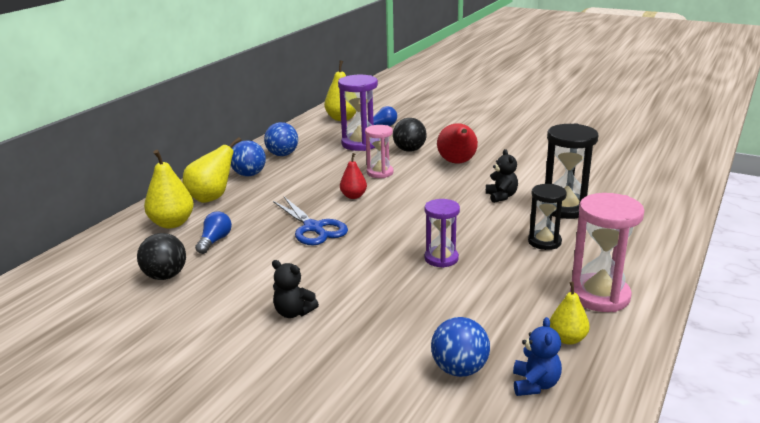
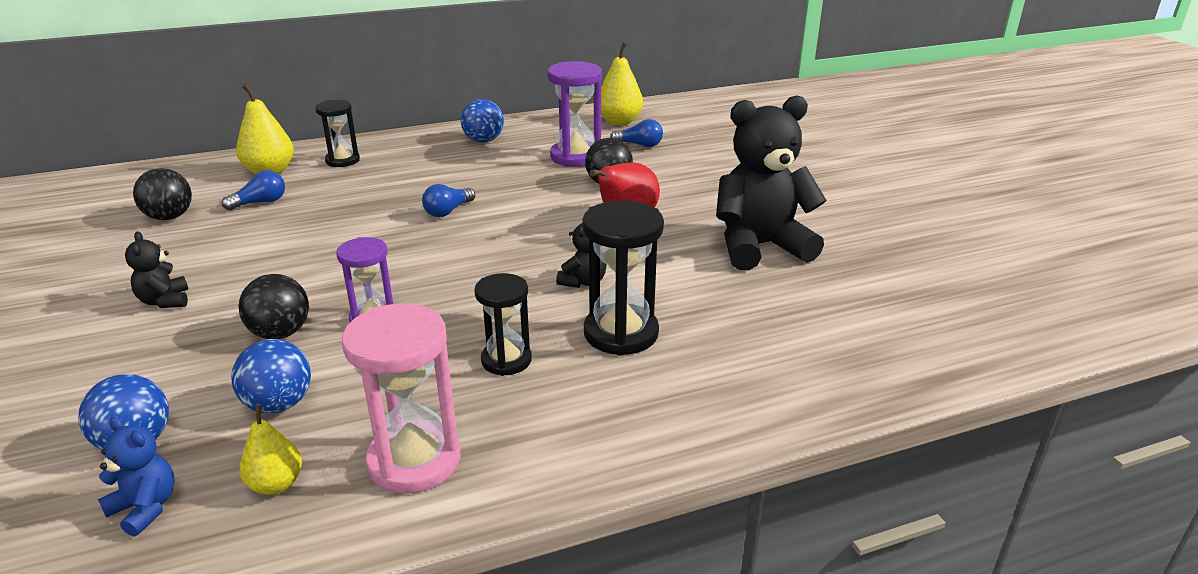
camera: 40 degrees right, 5 degrees up
yellow pear [182,137,241,203] -> black hourglass [315,100,360,167]
blue ball [231,140,266,177] -> blue ball moved to [231,339,311,413]
blue scissors [273,197,348,245] -> none
red pear [340,153,367,199] -> blue light bulb [422,184,475,217]
pink hourglass [365,125,394,178] -> none
blue teddy bear [513,317,562,396] -> blue teddy bear turned 105 degrees counterclockwise [98,417,175,537]
none -> black ball [238,274,309,339]
none -> black teddy bear [716,95,827,270]

